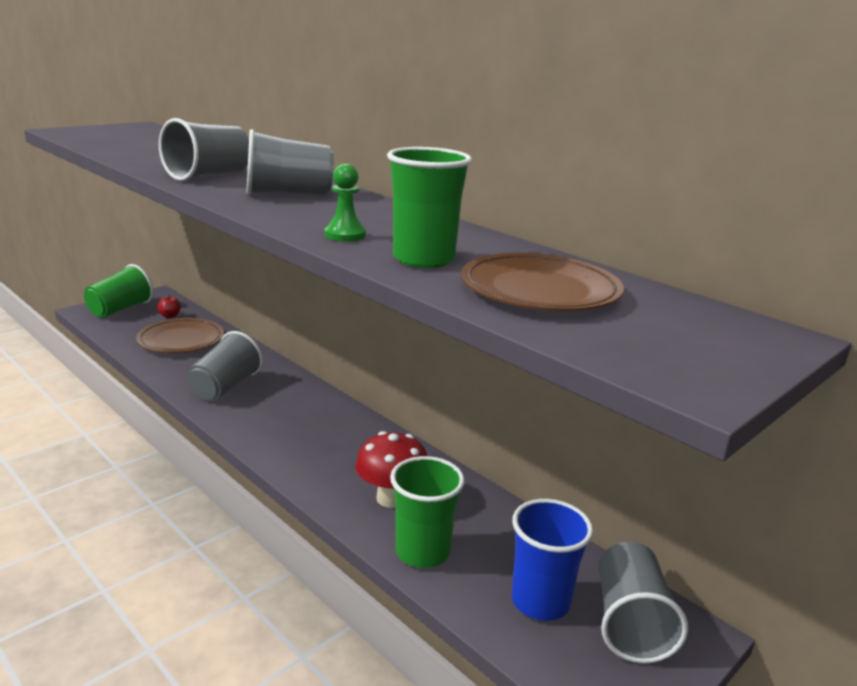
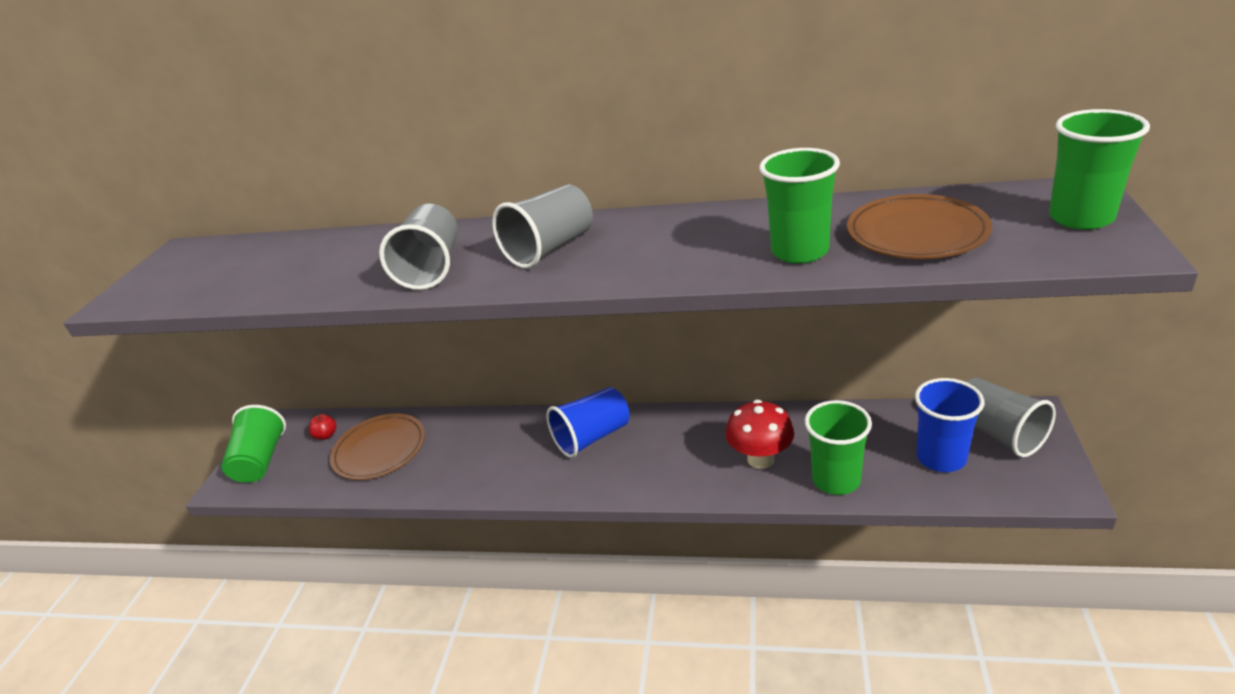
camera: 30 degrees left, 10 degrees up
grey cup [186,331,263,401] -> none
green pawn [325,164,366,242] -> none
none -> blue cup [546,387,629,458]
none -> green cup [1049,109,1150,230]

